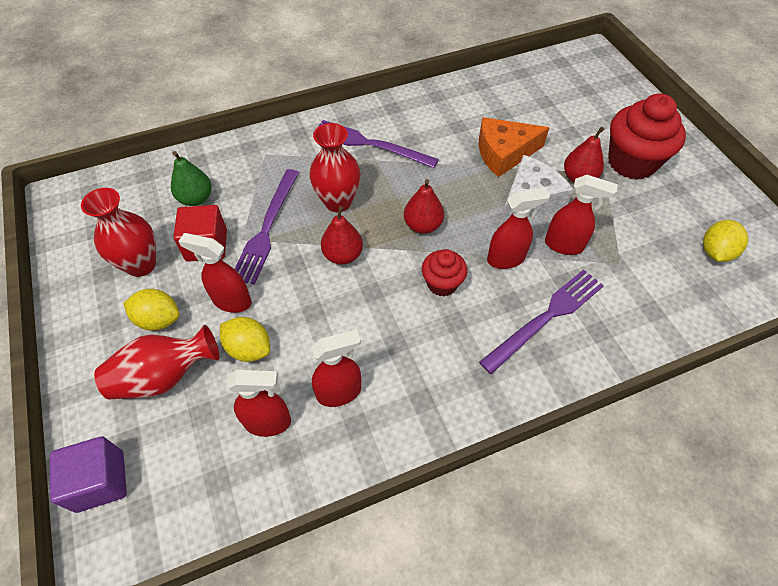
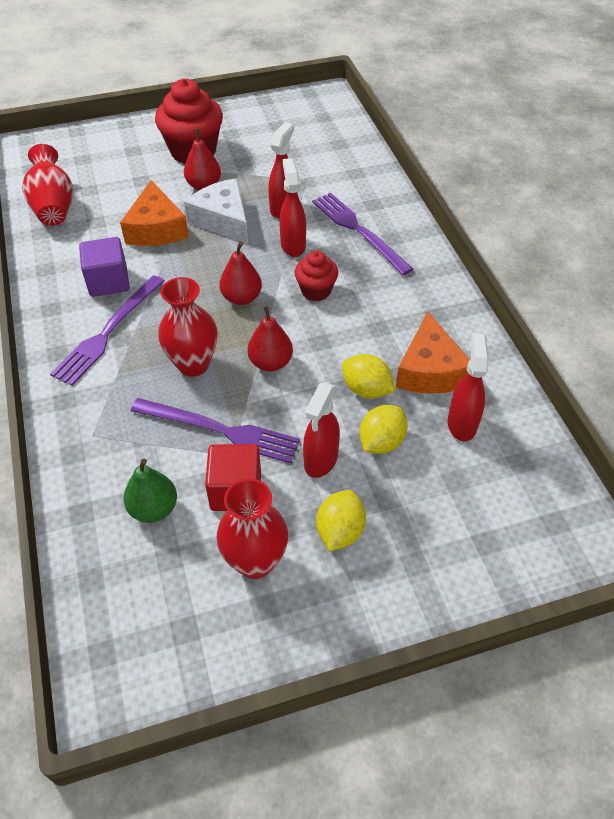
camera: 85 degrees left, 5 degrees down
purple cube [50,436,127,513] -> purple cube moved to [79,237,130,297]
red vase [94,325,219,399] -> red vase moved to [22,144,73,226]
red spray bottle [311,329,361,407] -> orange cheese [396,312,470,393]
yellow lemon [703,220,748,262] -> yellow lemon moved to [342,354,395,399]

